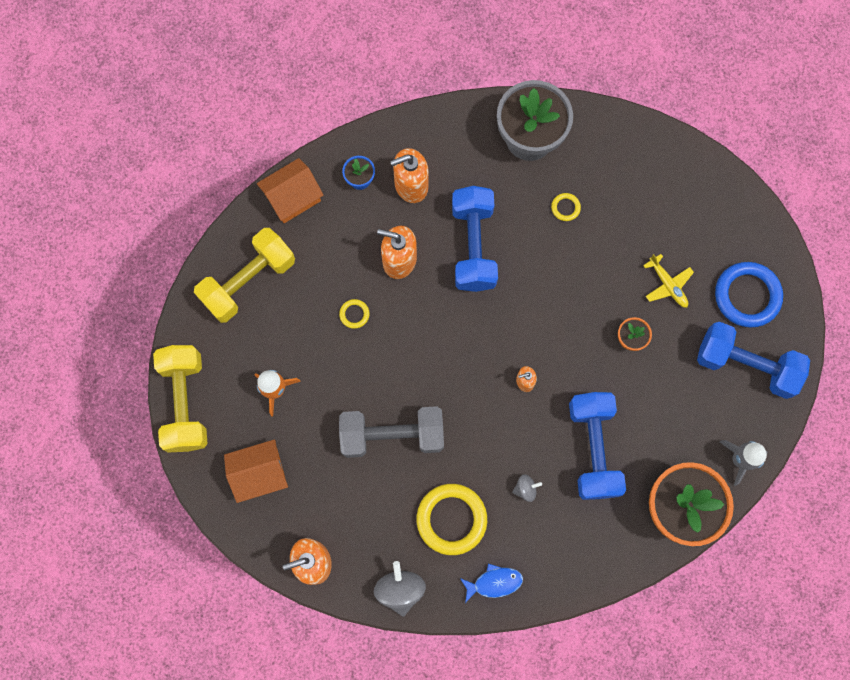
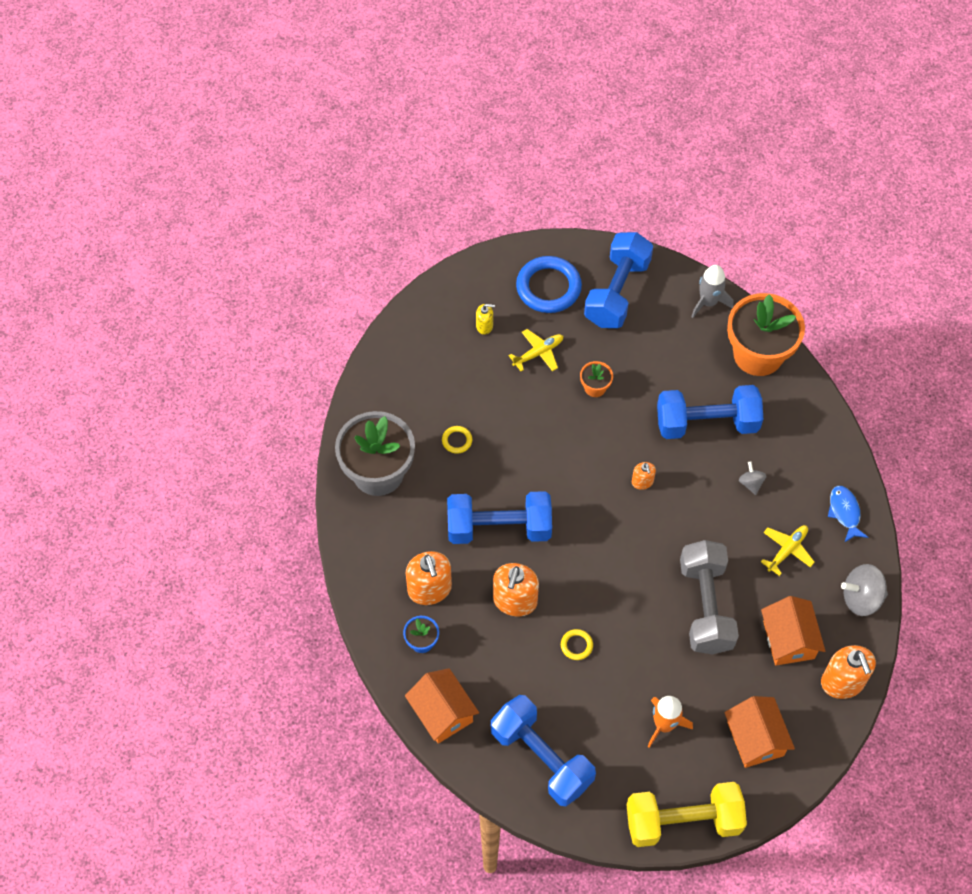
camera: 90 degrees left, 15 degrees down
yellow dumbbell [194,228,295,323] -> blue dumbbell [491,695,596,806]
yellow ring [417,484,487,555] -> yellow plane [761,525,815,576]
none -> yellow soap dispenser [476,304,495,335]
none -> orange house [761,596,825,665]

